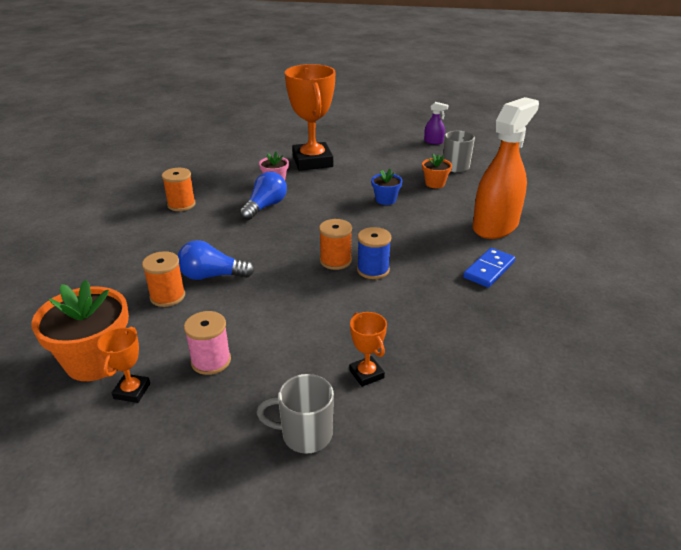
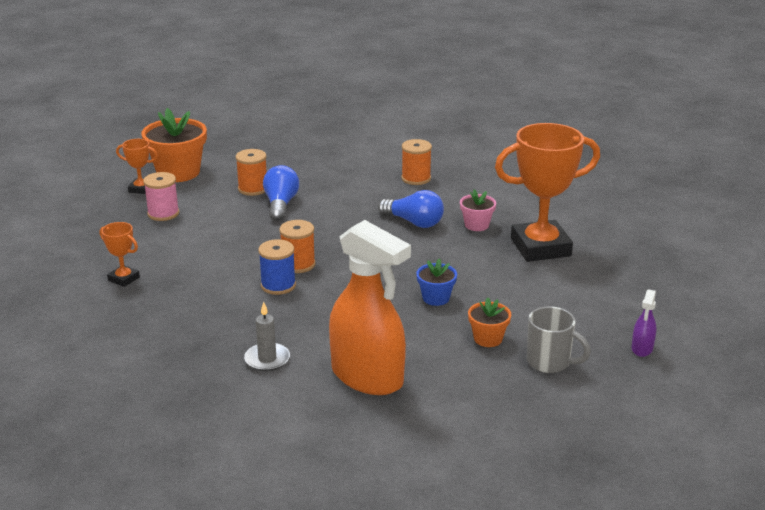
camera: 90 degrees right, 5 degrees down
grey mug [256,374,334,454] -> none
orange trophy [349,312,387,387] -> orange trophy turned 60 degrees clockwise [100,222,140,287]
blue domino [463,248,515,288] -> grey candle [244,302,290,371]

